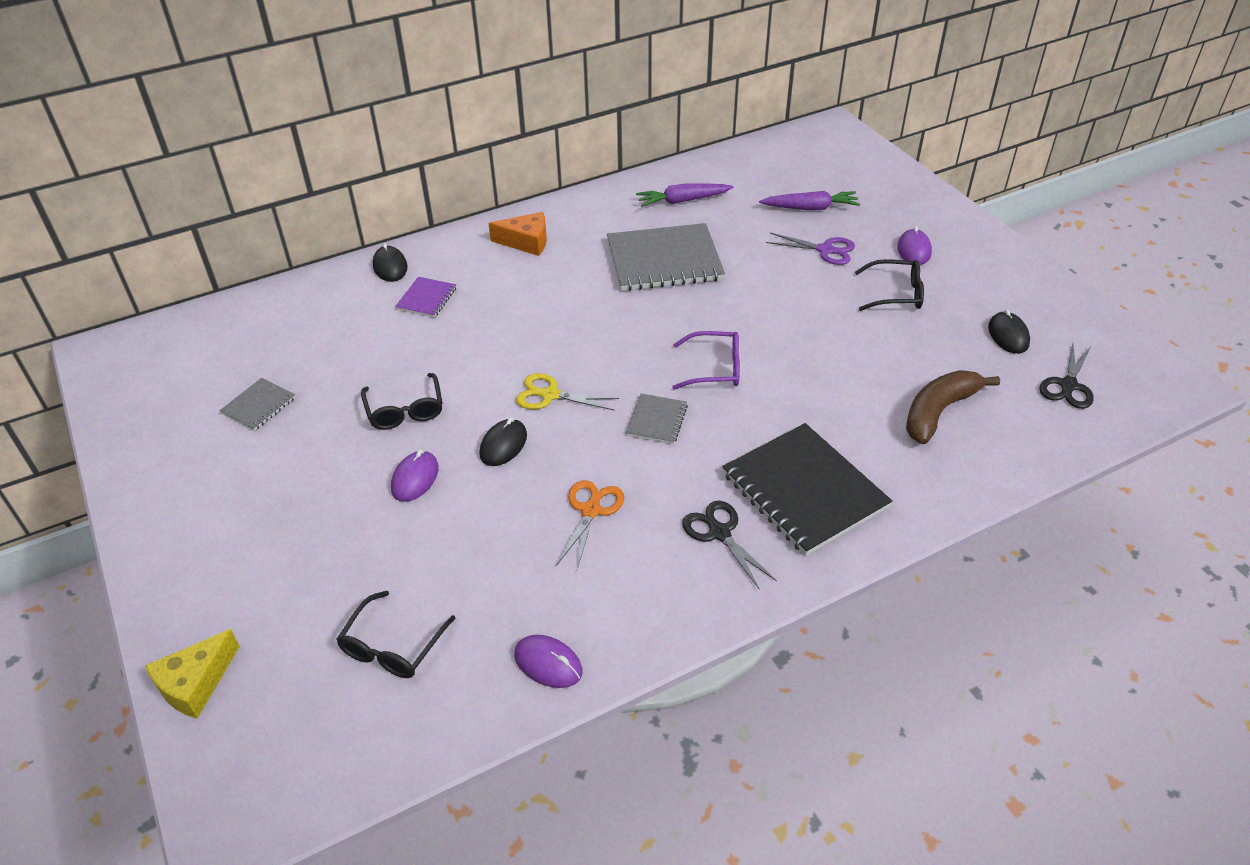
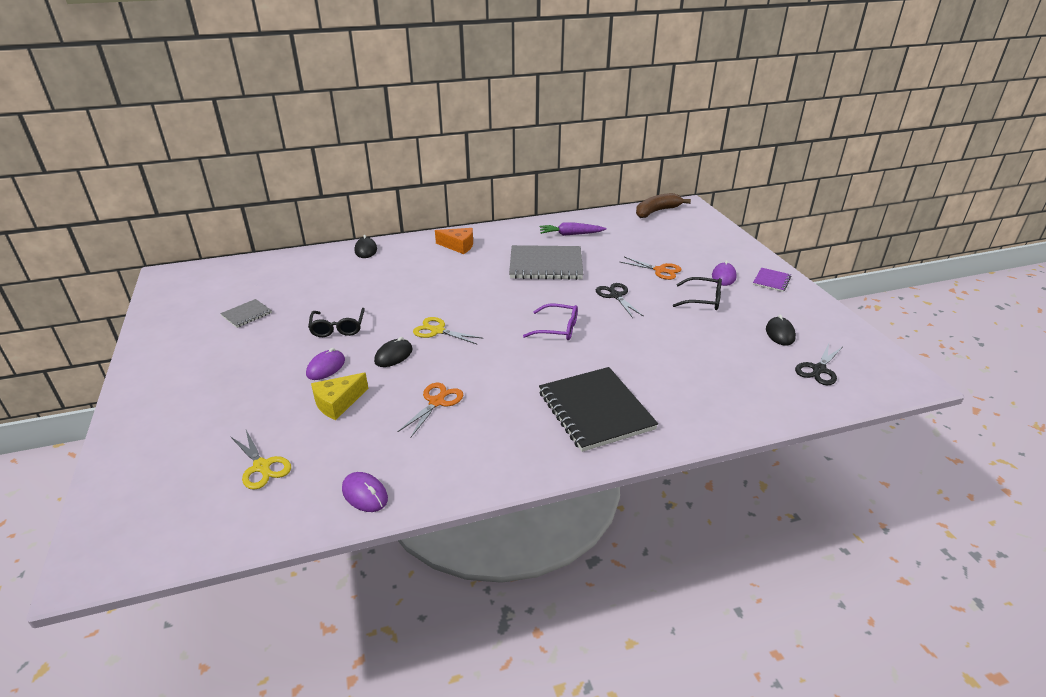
camera: 10 degrees right, 10 degrees down
yellow cheese [145,629,240,719] -> yellow cheese moved to [311,373,368,420]
black glasses [336,591,456,678] -> yellow scissors [230,430,291,490]
purple notebook [395,277,456,318] -> purple notebook moved to [753,268,791,292]
grey notebook [626,394,688,444] -> none
black scissors [682,501,777,590] -> black scissors moved to [596,283,644,318]
purple carrot [759,191,860,210] -> none
purple scissors [766,233,855,265] -> orange scissors [620,257,682,280]
brown banana [906,370,1000,444] -> brown banana moved to [636,193,691,218]

